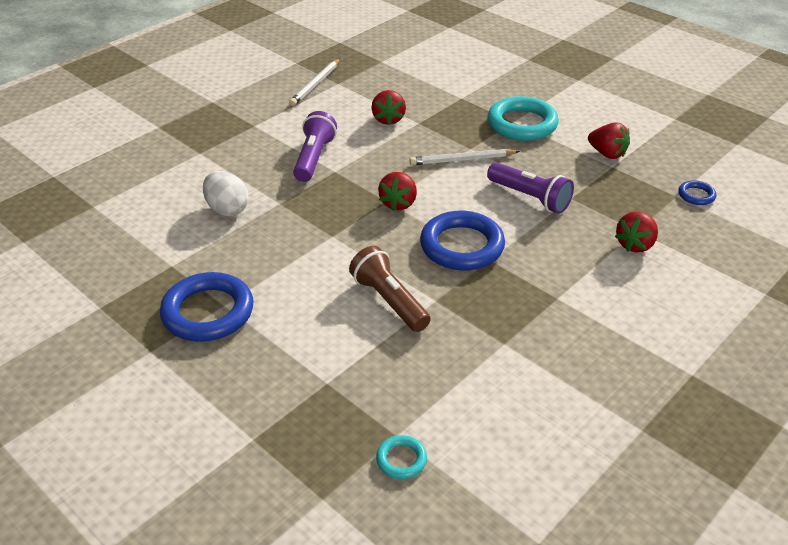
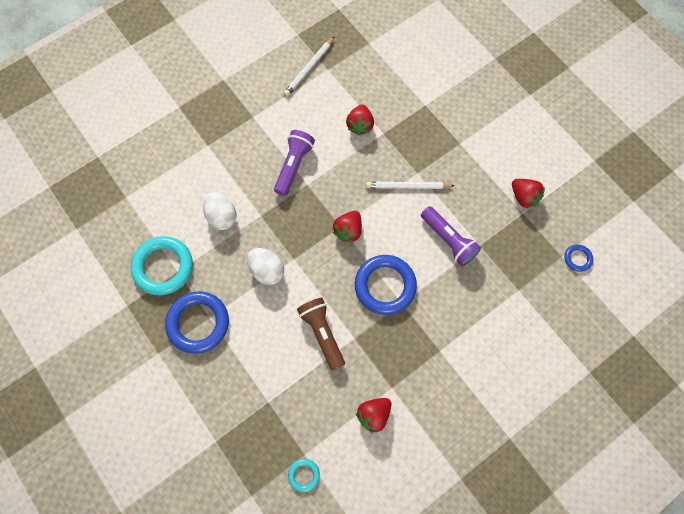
camera: 10 degrees right, 30 degrees up
turquoise ring [488,96,559,141] -> turquoise ring moved to [131,236,193,295]
red strawberry [615,212,658,252] -> red strawberry moved to [356,398,392,434]
none -> white egg [247,248,284,285]

